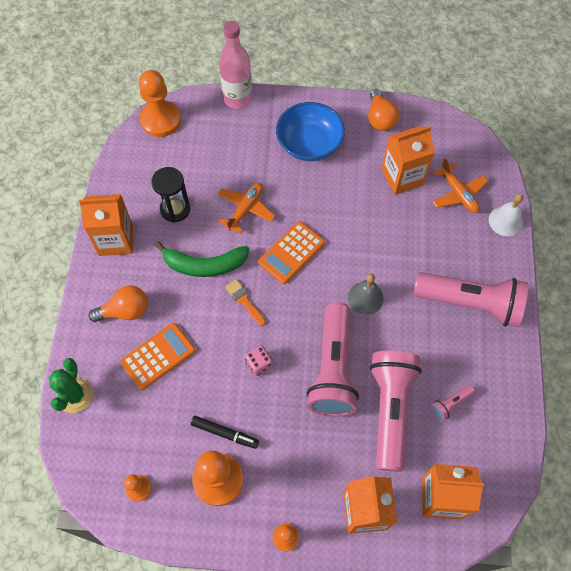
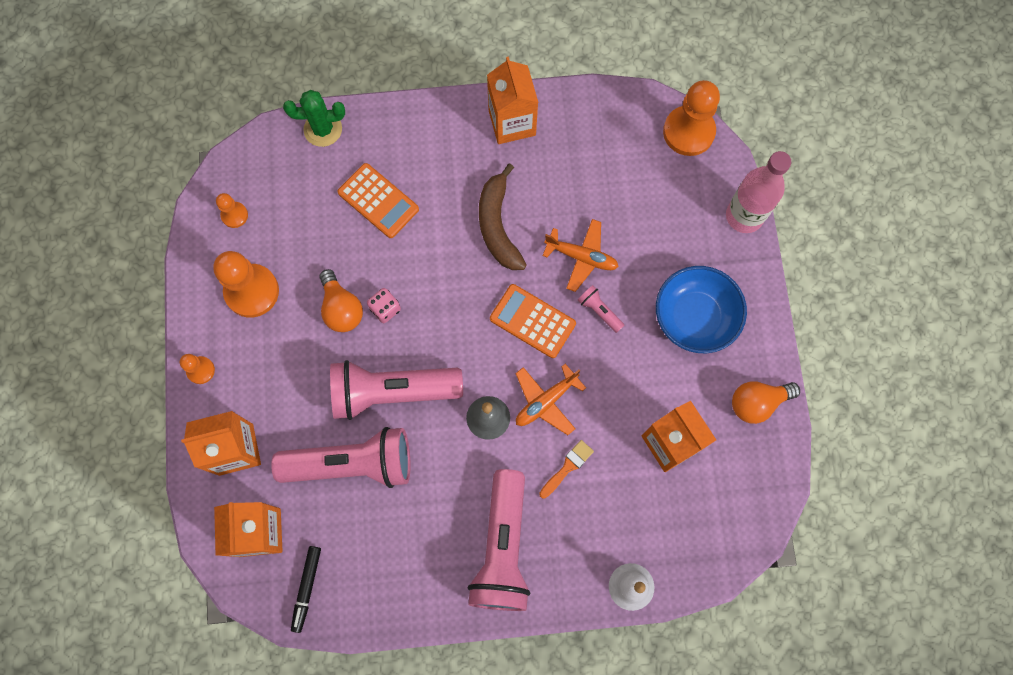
camera: 80 degrees right, 10 degrees up
orange light bulb [88,286,148,322] -> orange light bulb moved to [319,269,363,332]
black hourglass [151,167,190,223] -> none
green banana [155,241,249,277] -> brown banana [479,163,527,270]
black marker [191,416,259,449] -> black marker moved to [291,546,321,633]
orange brush [225,279,266,326] -> orange brush moved to [539,440,594,498]
pink flashlight [431,385,475,421] -> pink flashlight moved to [578,285,624,333]
orange plane [432,158,488,213] -> orange plane moved to [515,364,586,435]

